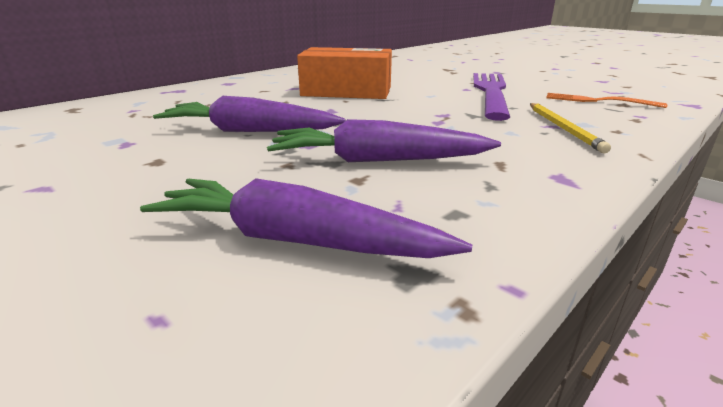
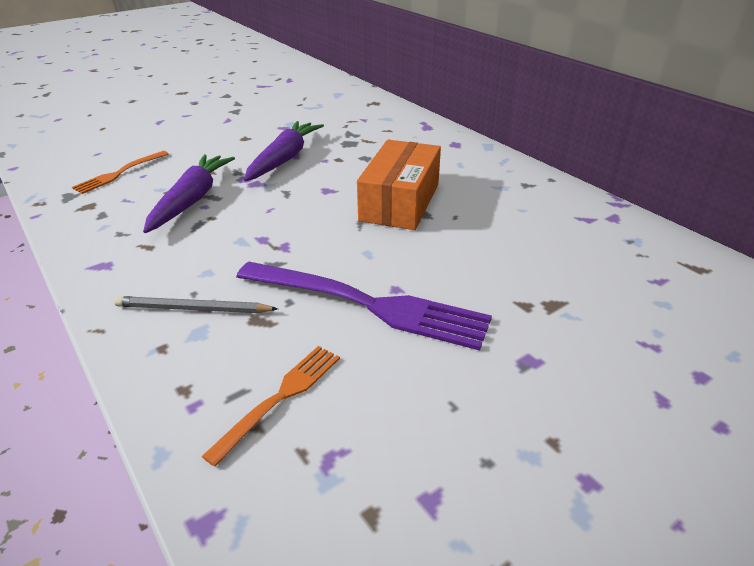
camera: 100 degrees right, 10 degrees up
purple carrot [140,178,472,258] -> orange fork [72,151,169,194]
yellow pencil [530,103,611,153] -> grey pencil [114,296,278,313]

